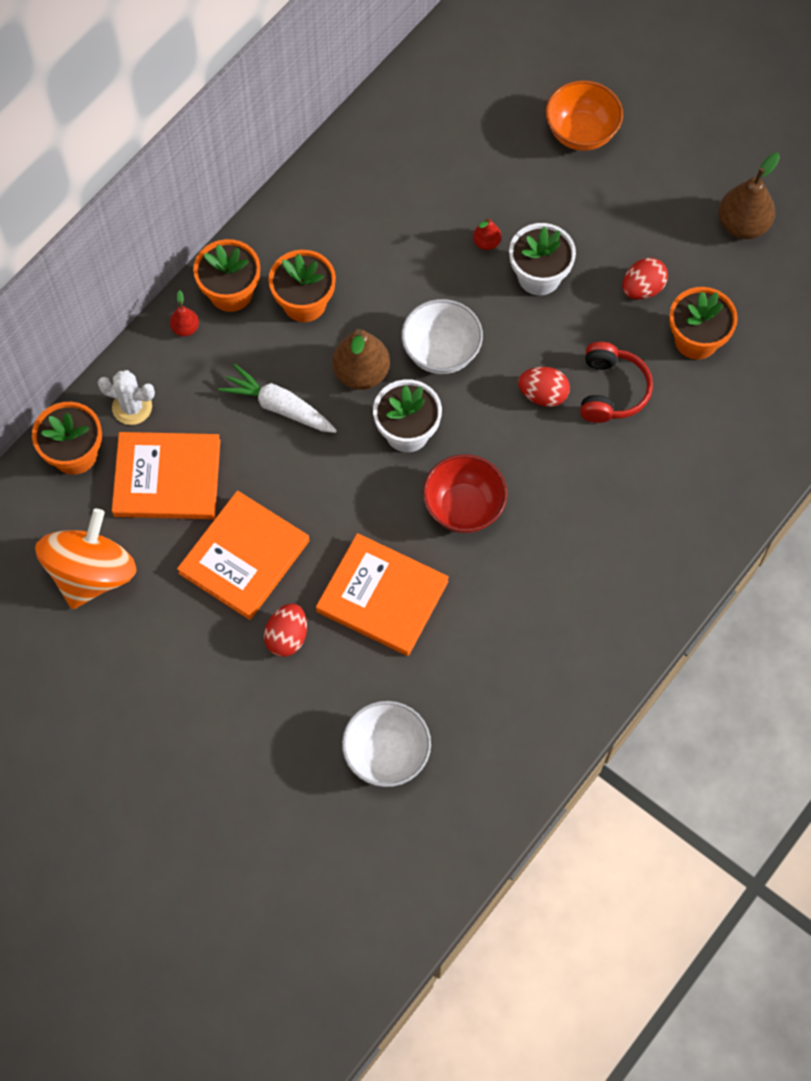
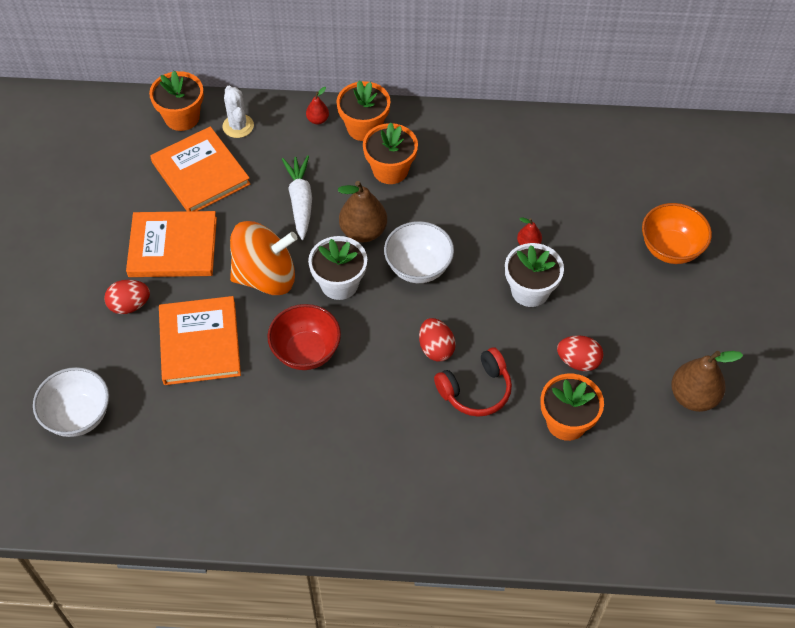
camera: 55 degrees right, 10 degrees down
orange spinning top [35,509,137,609] -> orange spinning top moved to [230,221,298,295]

